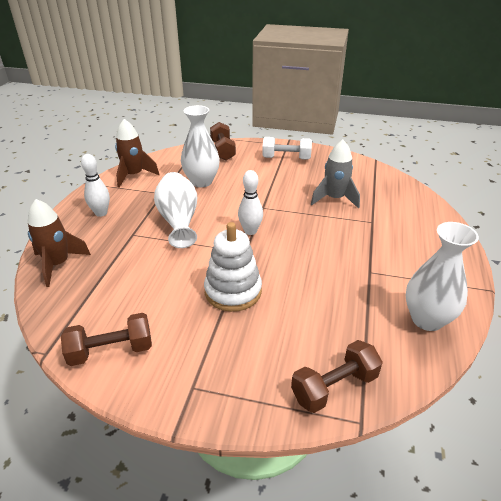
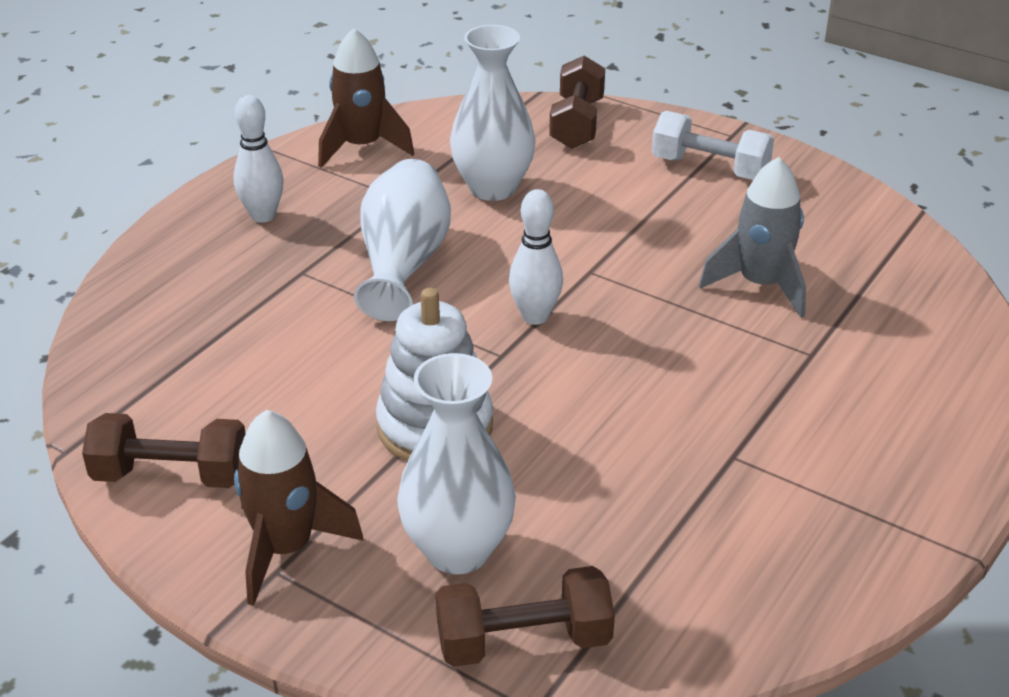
camera: 20 degrees right, 0 degrees up
brown rocket [28,199,91,287] -> brown rocket moved to [234,410,364,606]
white vase [406,222,479,331] -> white vase moved to [397,353,516,574]

